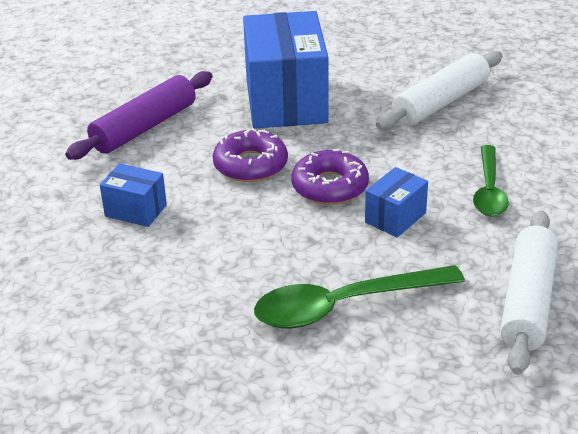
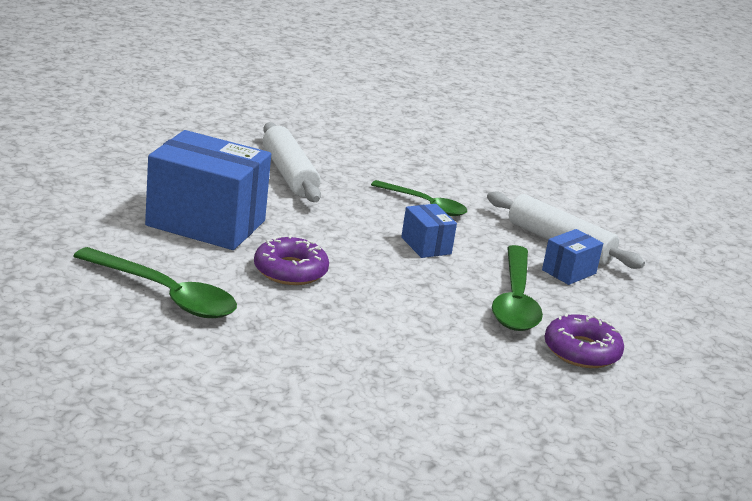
camera: 70 degrees left, 10 degrees down
purple rolling pin [65,71,213,160] -> green spoon [74,247,237,318]
blue box [100,163,167,227] -> blue box moved to [542,229,603,285]
purple donut [291,149,369,205] -> purple donut moved to [544,313,624,368]

